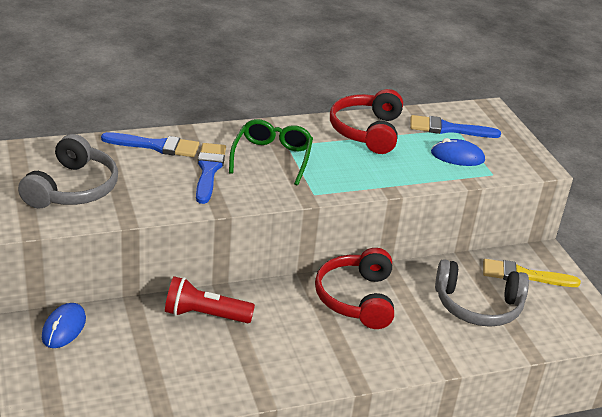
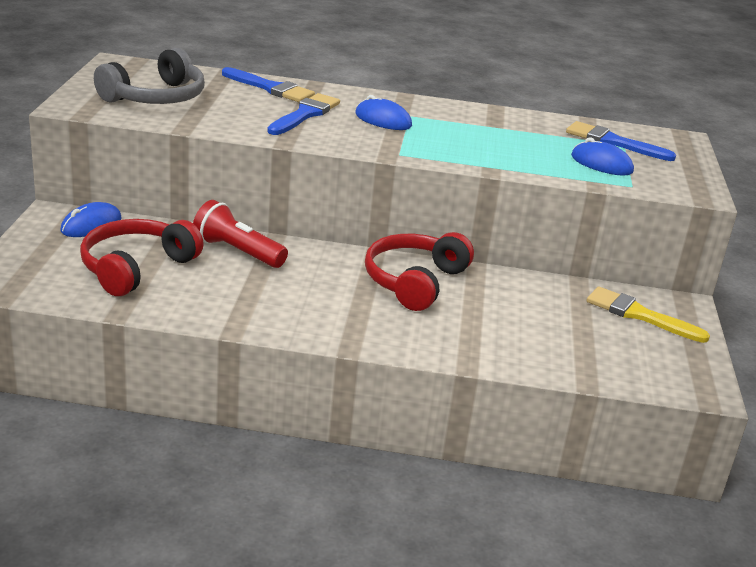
camera: 25 degrees right, 5 degrees down
green glasses [229,119,313,185] -> blue mouse [355,95,412,130]
red headphones [330,89,403,154] -> red headphones moved to [80,219,204,296]
grey headphones [435,259,529,327] -> none

